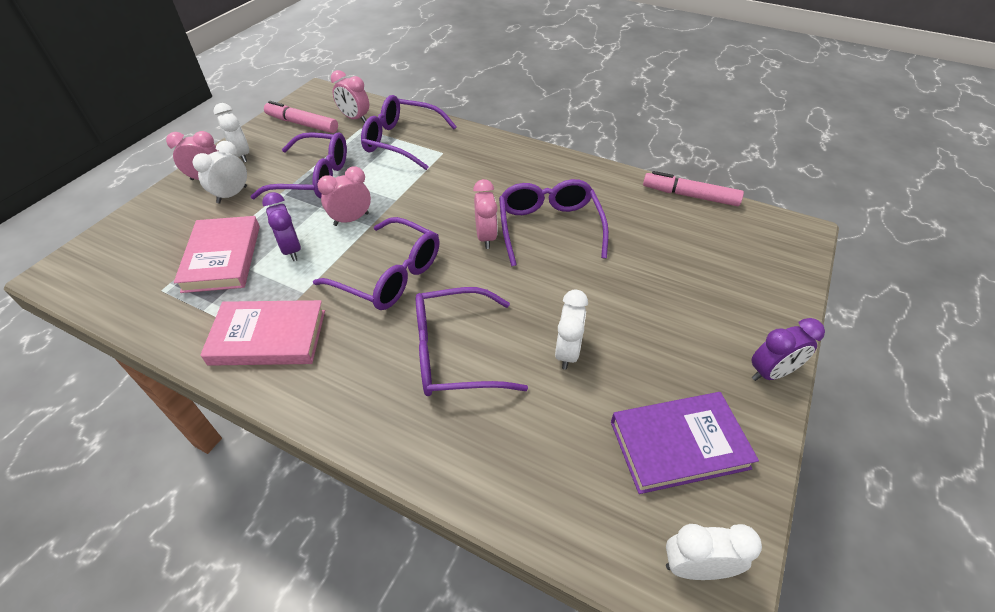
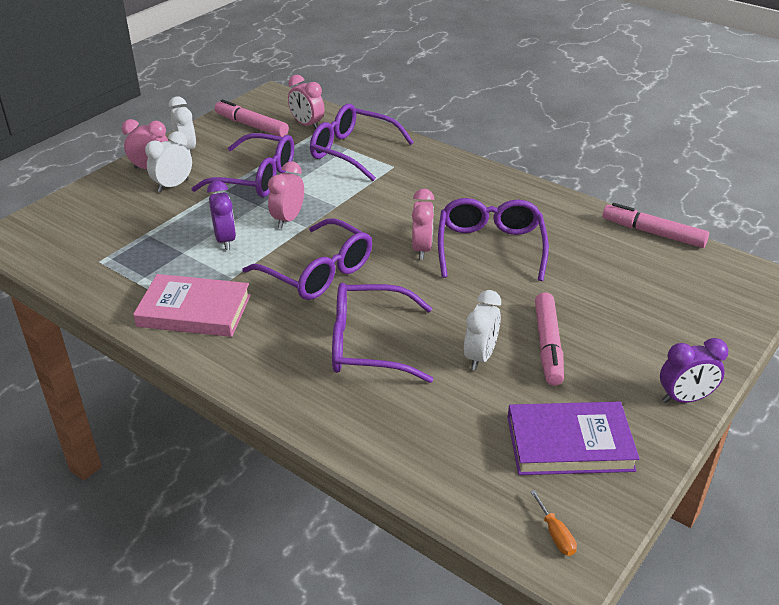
camera: 10 degrees right, 10 degrees down
pink book [174,216,260,293] -> none
pink clock [317,166,371,226] -> pink clock turned 45 degrees counterclockwise [268,161,304,228]
white clock [666,524,762,580] -> orange screwdriver [530,490,577,556]
none -> pink marker [535,292,564,386]

